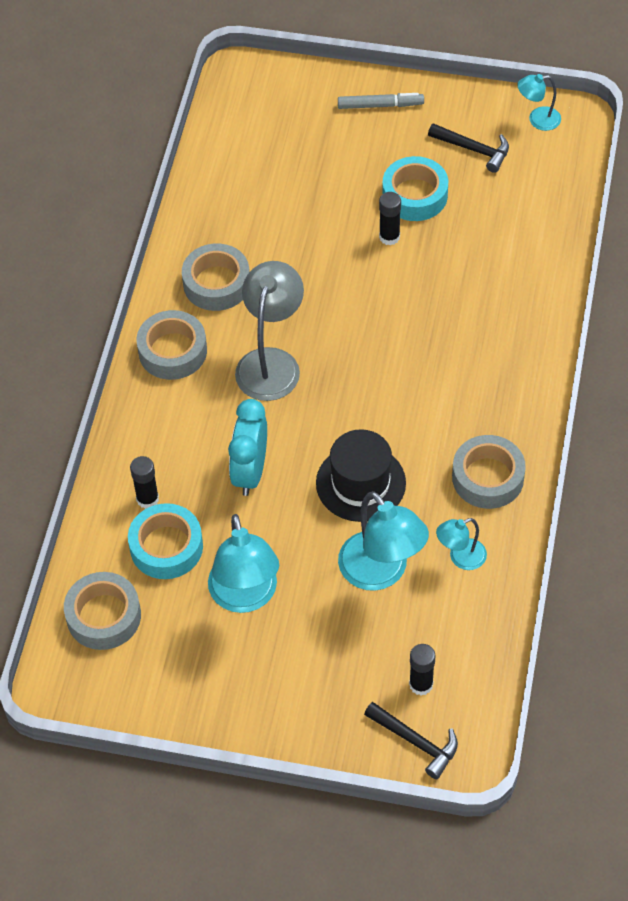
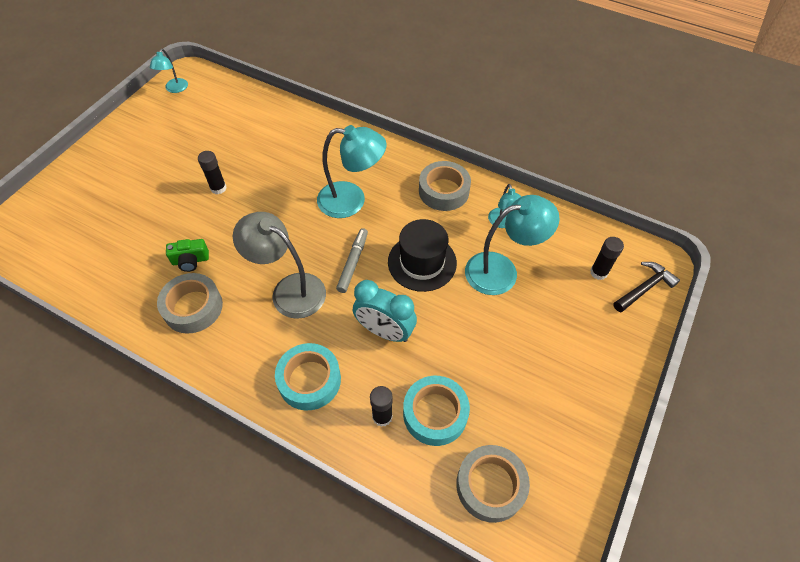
camera: 75 degrees left, 0 degrees up
grey tape [136,310,207,380] -> none
turquoise lamp [208,514,279,613] -> turquoise lamp moved to [317,125,386,218]
grey marker [338,93,424,109] -> grey marker moved to [336,228,368,293]
turquoise tape [382,156,448,221] -> turquoise tape moved to [275,343,341,410]
black hammer [428,123,509,173] -> none
none -> green camera [166,239,209,272]

